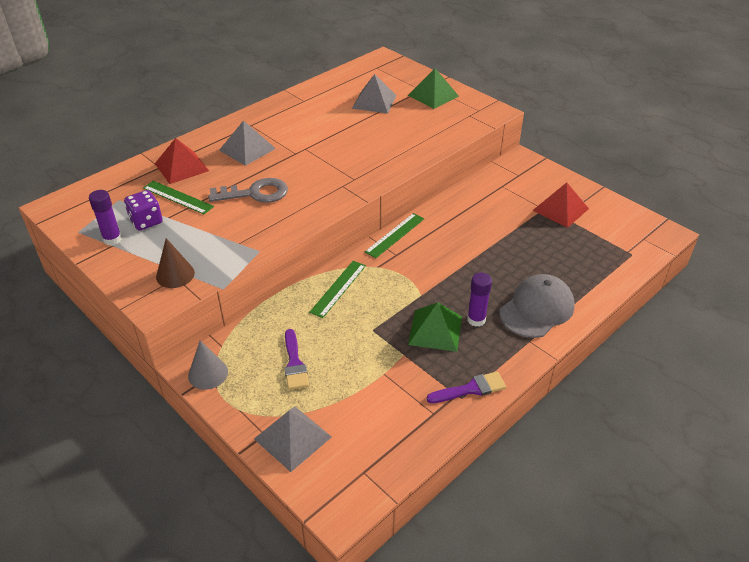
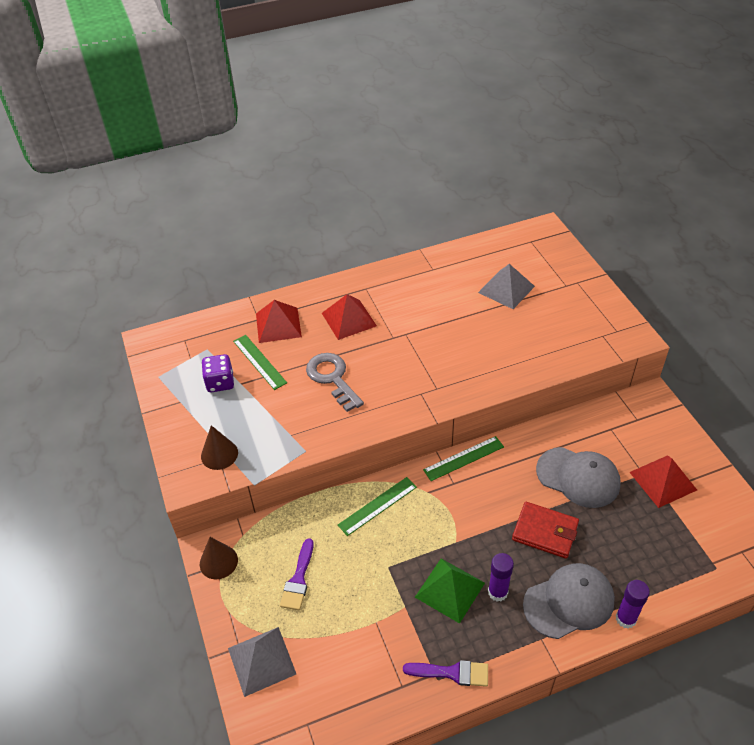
camera: 25 degrees right, 5 degrees up
purple glue stick [89,190,122,246] -> purple glue stick moved to [616,580,650,629]
grey cone [188,340,228,390] -> brown cone [200,537,238,579]
grey key [208,178,288,203] -> grey key turned 135 degrees counterclockwise [306,353,364,412]
grey pyramid [219,120,276,166] -> red pyramid [322,294,377,340]
green pyramid [408,68,459,109] -> none
none -> red wallet [512,502,579,559]
none -> grey cap [536,447,621,508]

